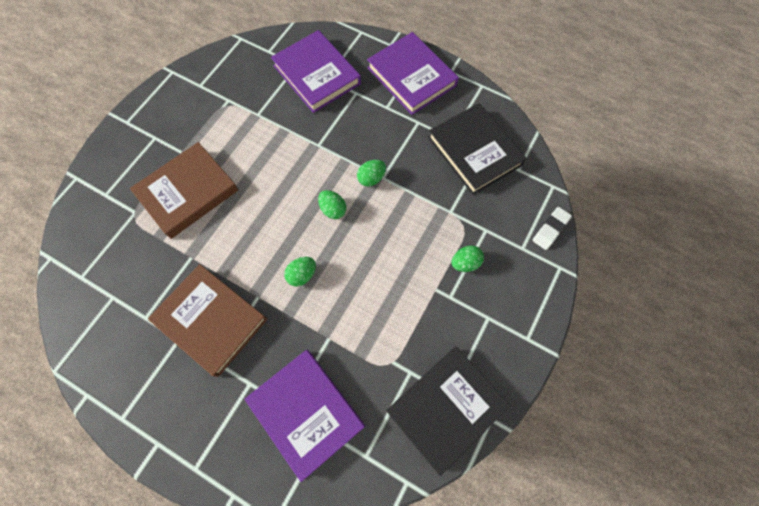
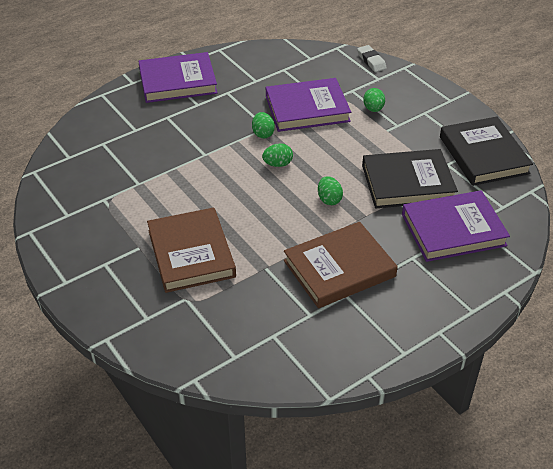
camera: 65 degrees left, 25 degrees down
purple book [271,30,361,113] -> purple book moved to [266,78,351,132]
black book [428,103,527,195] -> black book moved to [362,149,458,208]

